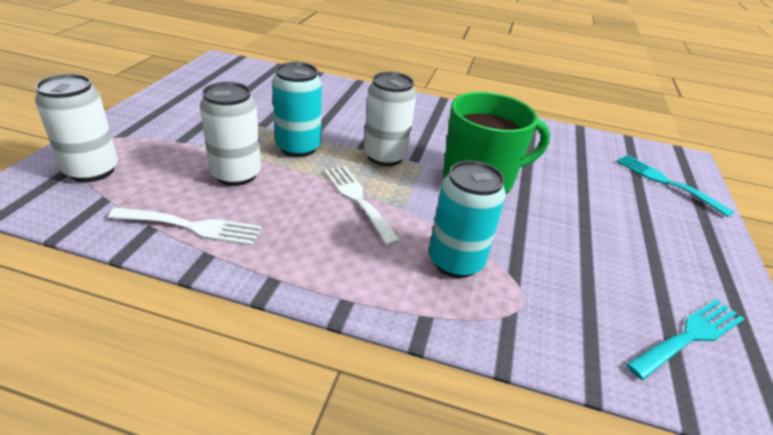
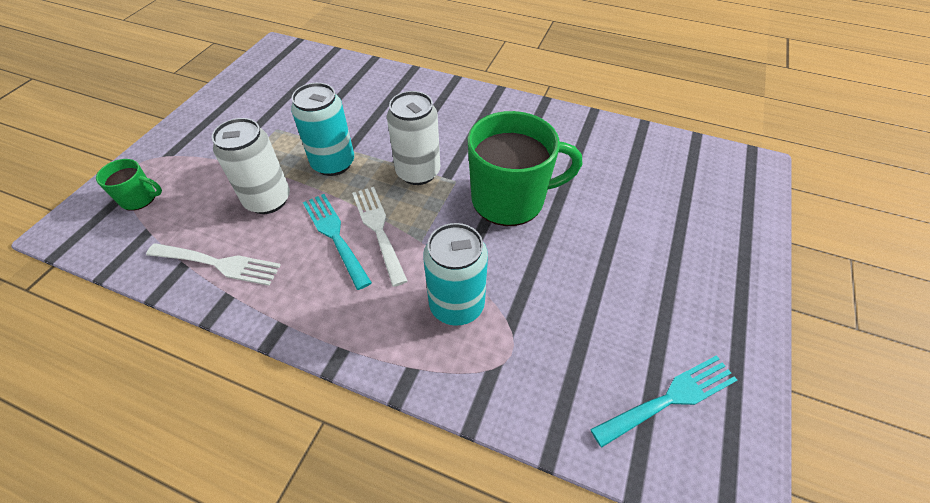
camera: 10 degrees right, 15 degrees up
white can [35,74,118,182] -> green mug [96,159,162,211]
turquoise fork [616,155,734,217] -> turquoise fork moved to [303,194,372,290]

